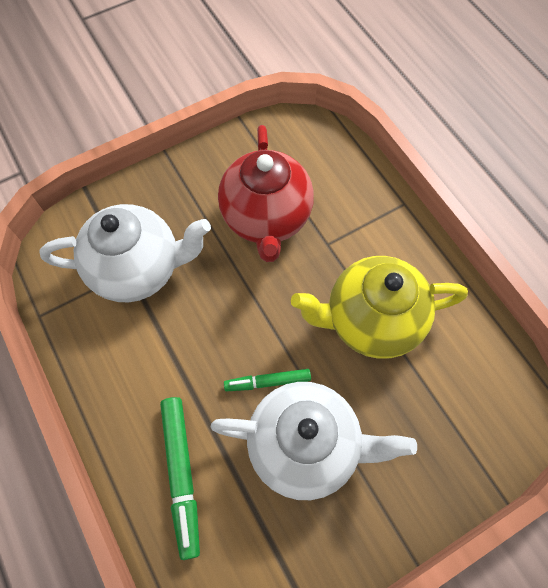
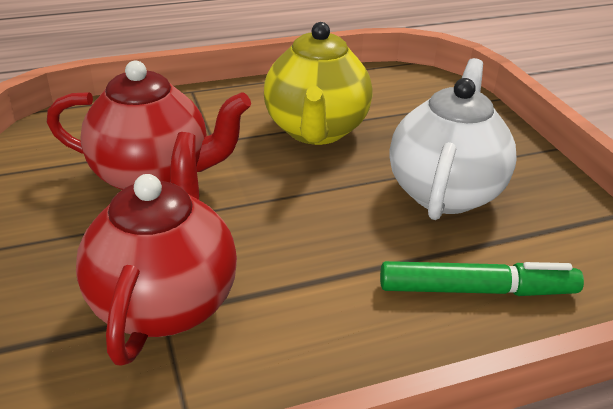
camera: 80 degrees left, 30 degrees down
white teapot [40,204,211,302] -> red teapot [76,132,237,366]
green marker [224,369,311,391] -> none

